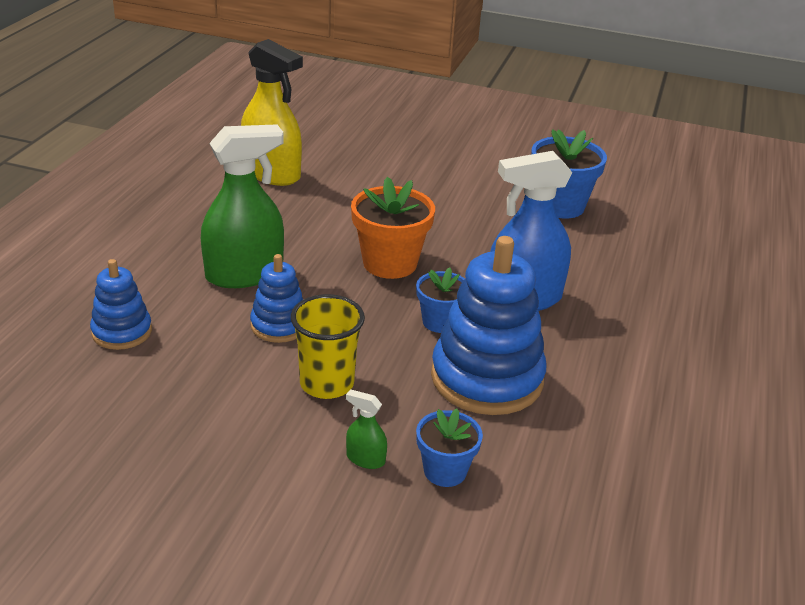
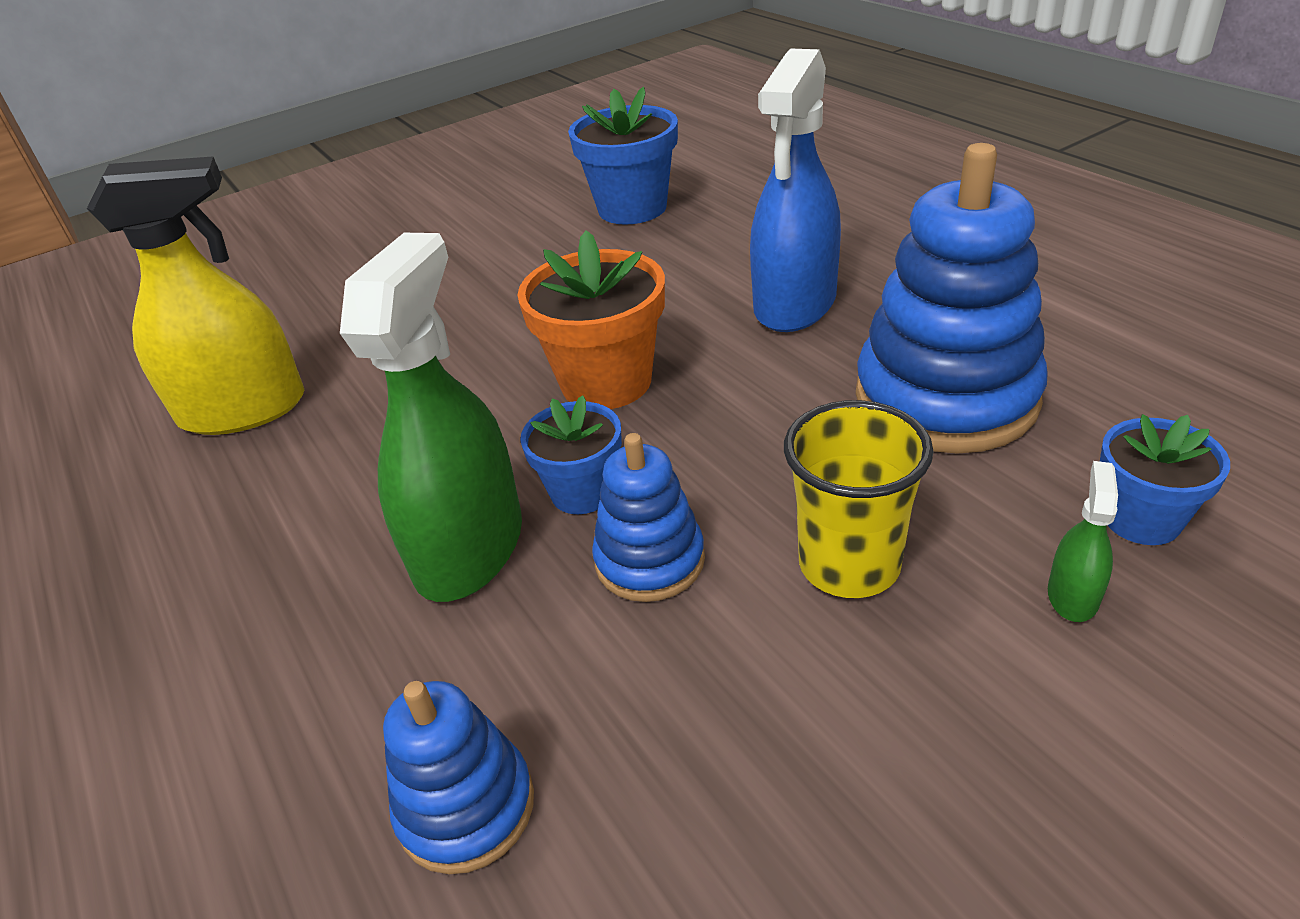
camera: 45 degrees left, 5 degrees up
green spray bottle [346,389,387,469] -> green spray bottle turned 135 degrees clockwise [1048,461,1118,622]
blue flower pot [416,267,465,333] -> blue flower pot moved to [520,395,622,514]

